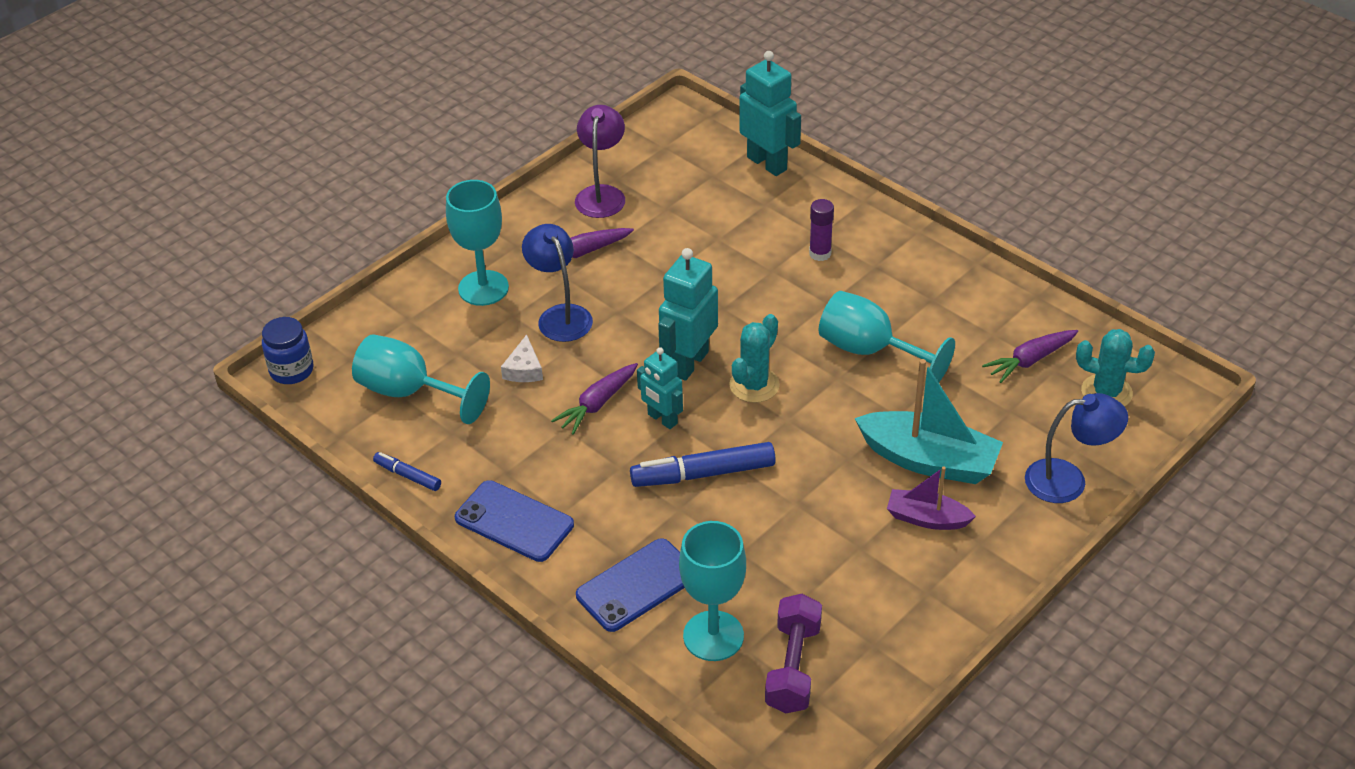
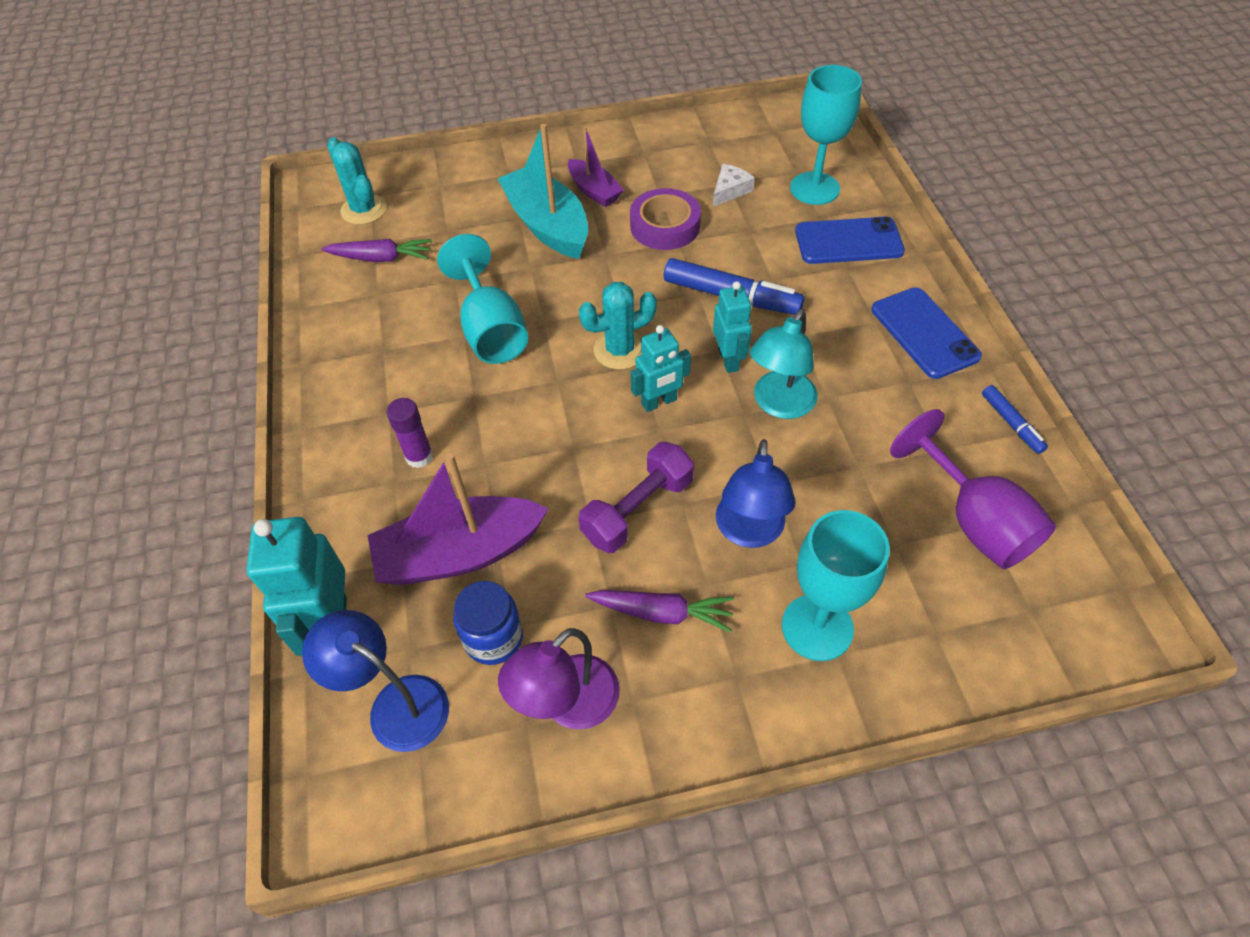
camera: 145 degrees left, 10 degrees up
blue jar [262,317,314,384] -> blue jar moved to [453,581,523,665]
turquoise goblet [352,334,490,424] -> purple goblet [890,409,1056,569]
white cheese [501,335,543,382] -> white cheese moved to [713,164,755,207]
purple carrot [551,363,638,435] -> turquoise lamp [750,309,818,419]
turquoise robot [658,248,718,381] -> turquoise robot [631,325,691,412], size x0.63
purple dumbbell [765,594,822,713] -> purple dumbbell moved to [578,442,694,553]
blue lamp [1025,393,1128,503] -> blue lamp moved to [302,610,449,752]
none -> purple boat [367,453,549,585]
none -> purple tape [630,188,701,250]

